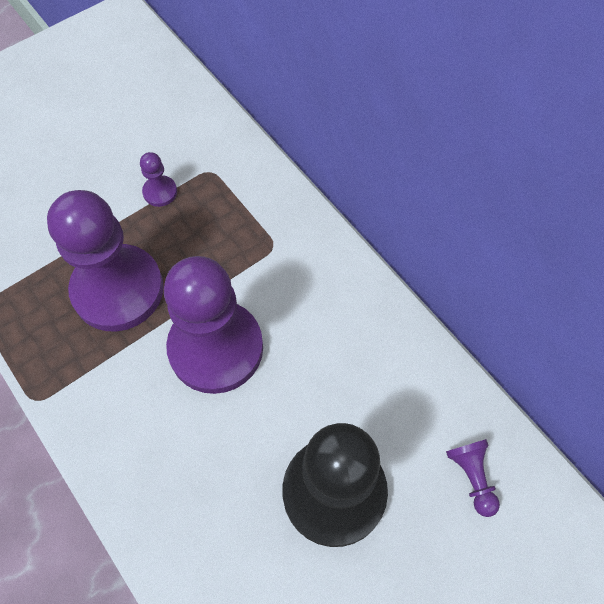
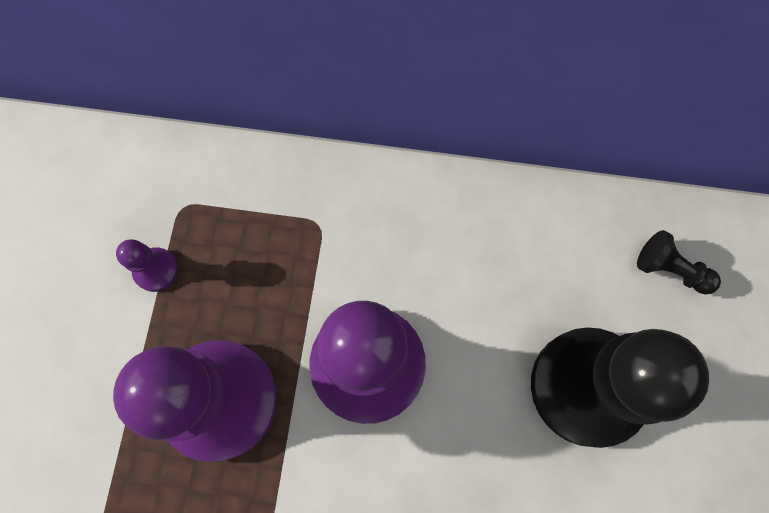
camera: 45 degrees left, 10 degrees up
purple pawn [446,439,500,517] -> black pawn [637,230,721,294]

